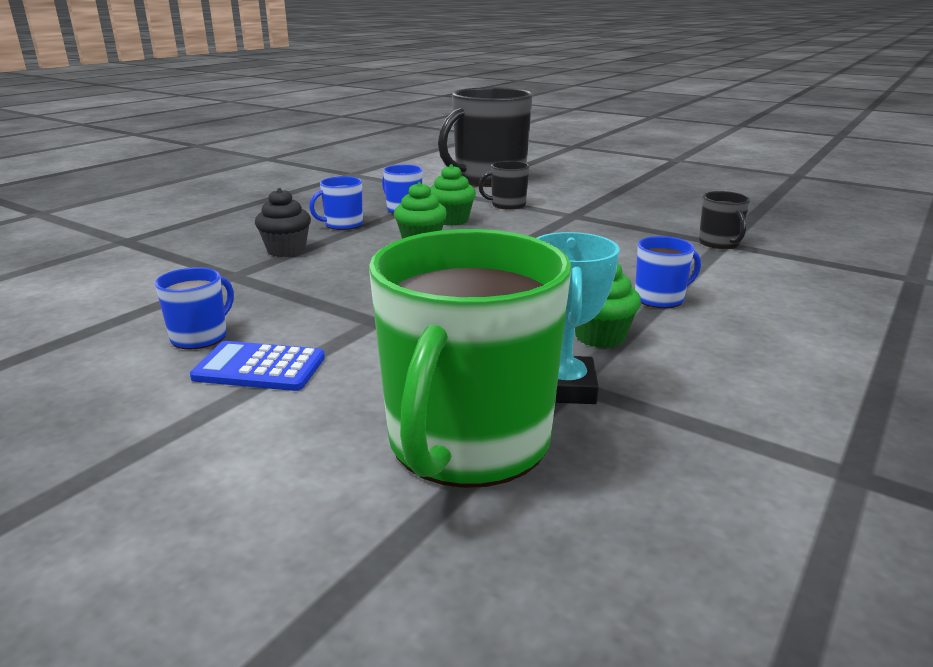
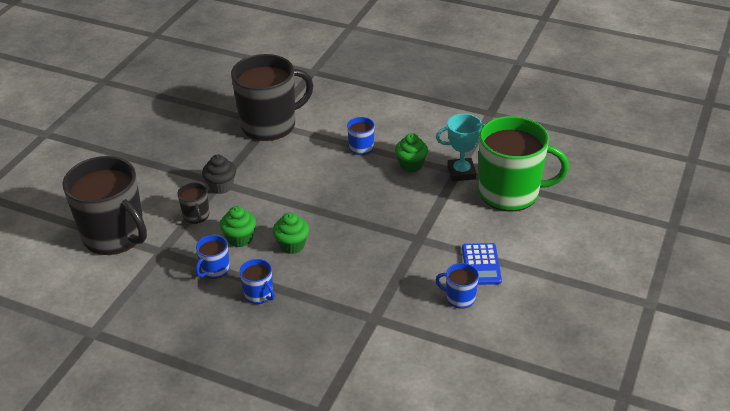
camera: 100 degrees left, 15 degrees up
black cupcake [255,188,311,257] -> black cupcake moved to [202,154,236,194]
black mug [699,191,750,249] -> black mug [231,54,313,141], size x2.32

